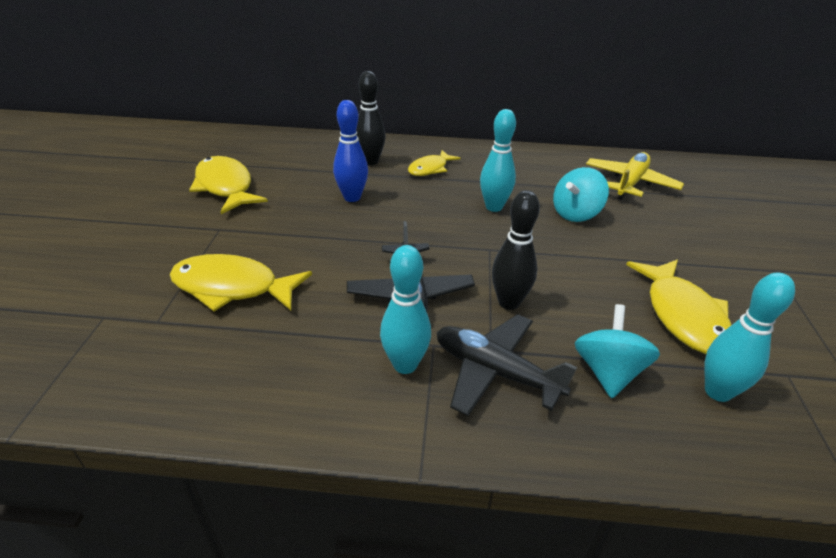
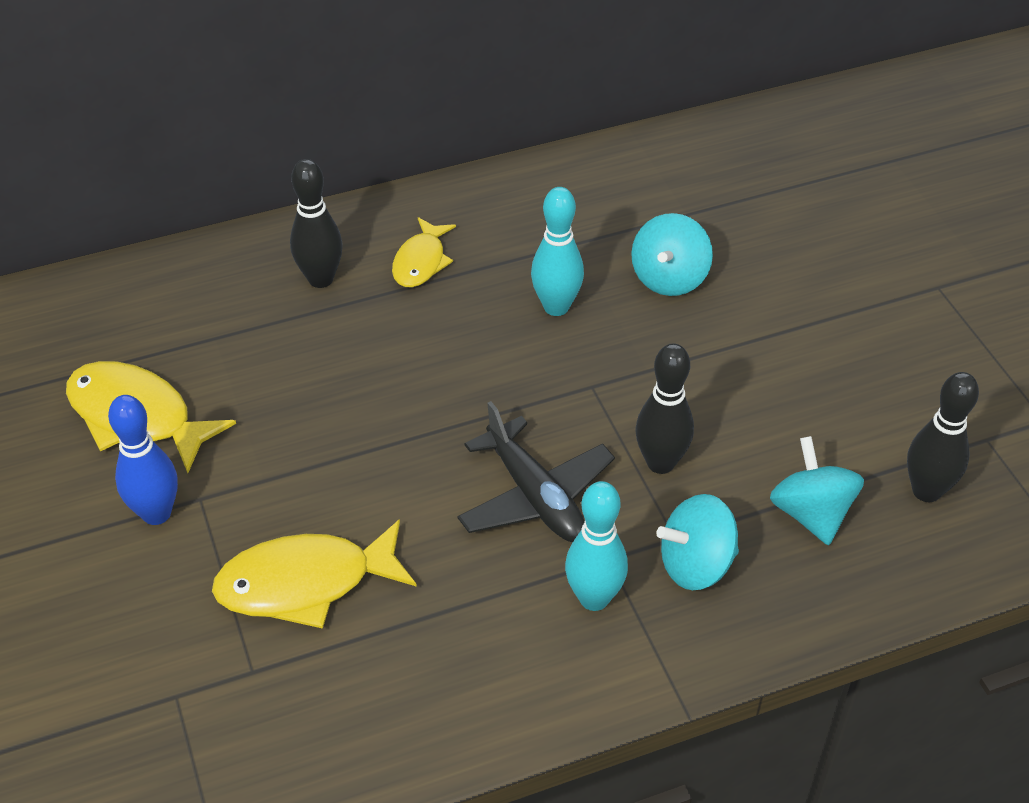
camera: 25 degrees left, 10 degrees up
blue bowling pin [333,100,368,202] -> blue bowling pin moved to [108,395,178,525]
black plane [437,314,577,416] -> turquoise spinning top [656,494,739,590]
yellow plane [586,152,684,200] -> none
yellow fish [626,259,731,354] -> none
turquoise bowling pin [704,272,795,402] -> black bowling pin [907,372,979,502]

